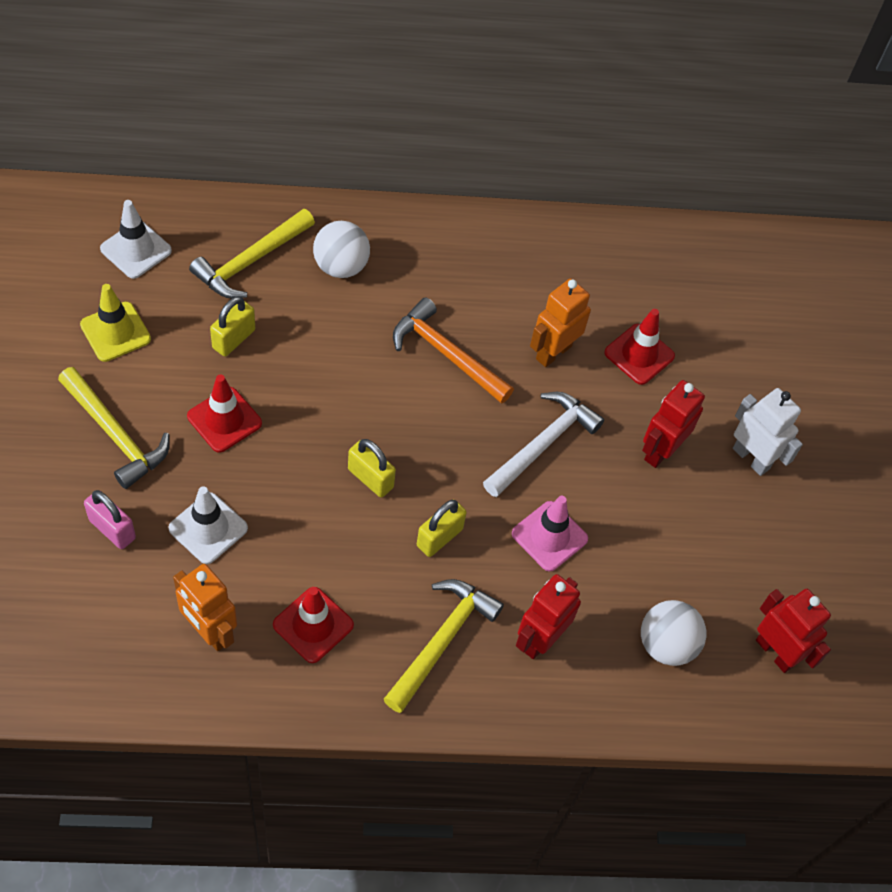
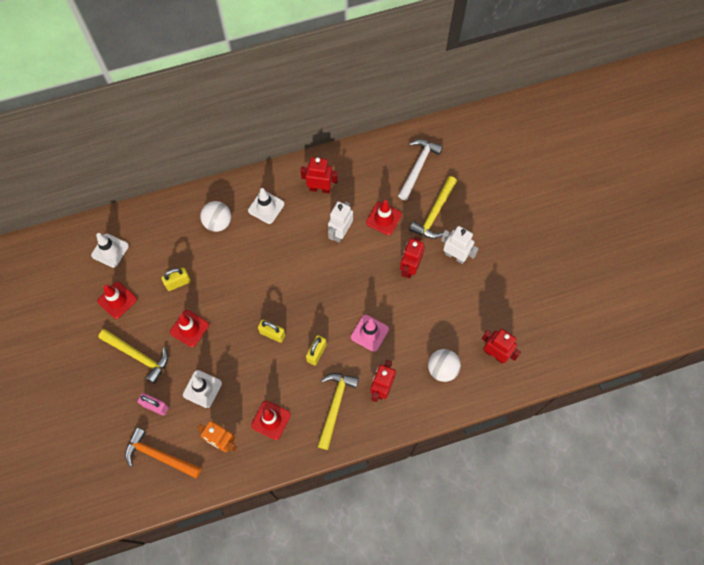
camera: 10 degrees left, 10 degrees up
yellow traffic cone [80,284,151,362] -> red traffic cone [97,282,137,319]
yellow hammer [189,209,315,299] -> yellow hammer moved to [409,176,457,239]
yellow padlock [210,296,255,356] -> yellow padlock turned 45 degrees clockwise [161,267,191,291]
orange hammer [393,297,514,404] -> orange hammer moved to [125,427,202,478]
white hammer [483,392,604,497] -> white hammer moved to [398,139,443,200]
orange robot [530,279,591,367] -> white robot [328,201,353,243]
none -> white traffic cone [248,188,285,224]
none -> red robot [300,157,338,193]

